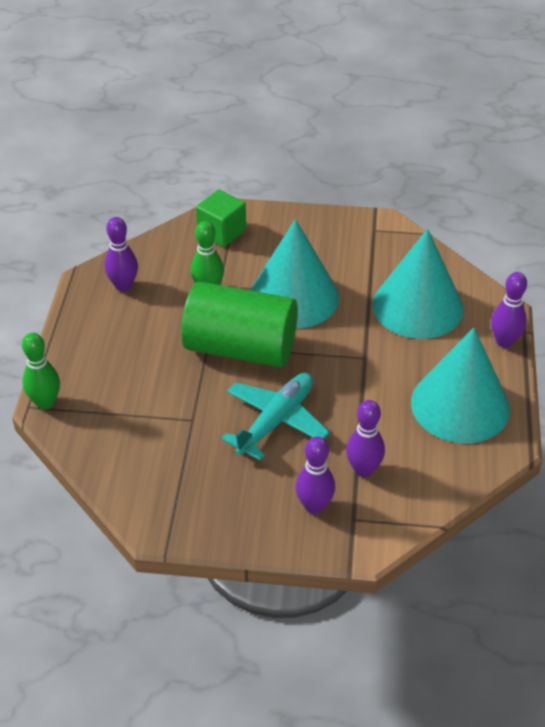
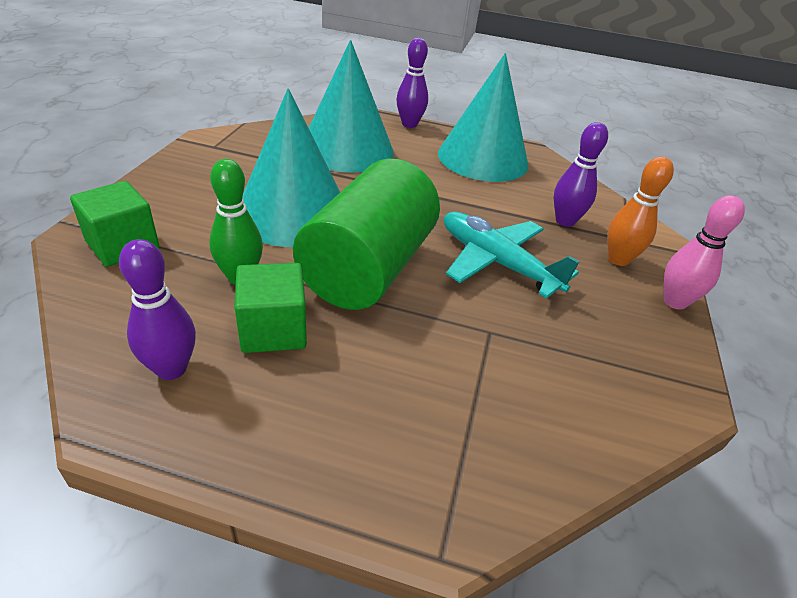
camera: 85 degrees left, 5 degrees down
green bowling pin [22,333,60,410] -> none
purple bowling pin [295,436,335,514] -> orange bowling pin [607,157,674,266]
none -> green cube [234,263,307,353]
none -> pink bowling pin [664,195,745,310]

